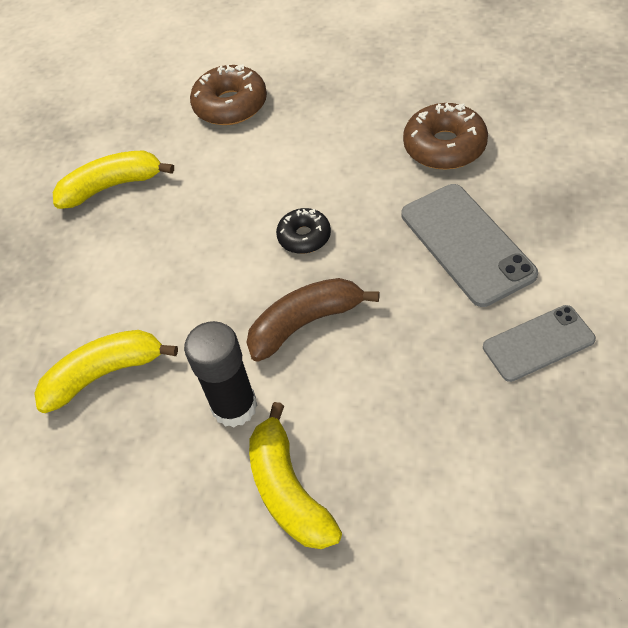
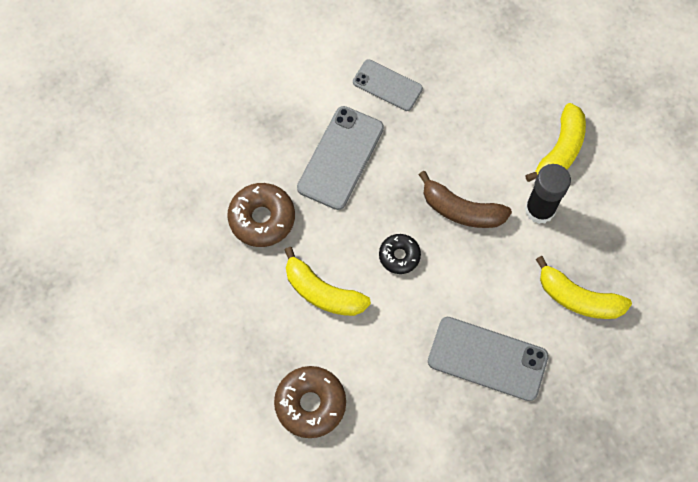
camera: 135 degrees left, 15 degrees up
yellow banana [53,150,174,209] -> yellow banana moved to [285,247,371,316]
none -> grey phone [428,317,549,401]

